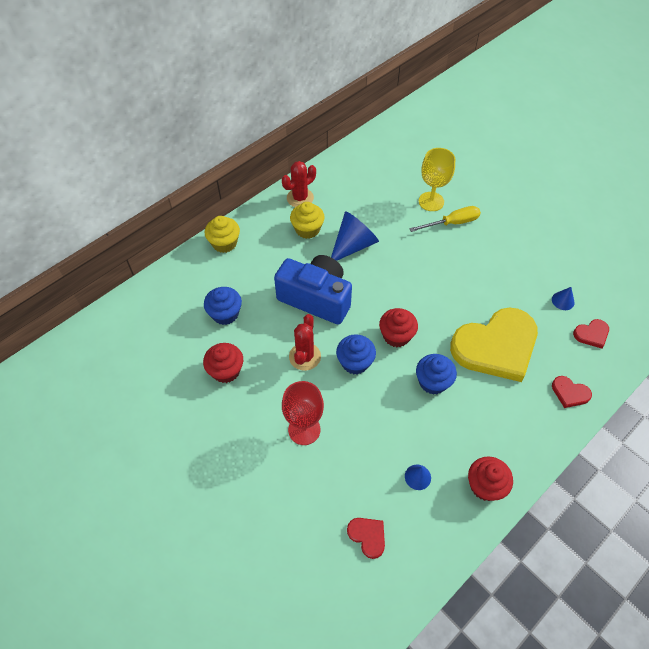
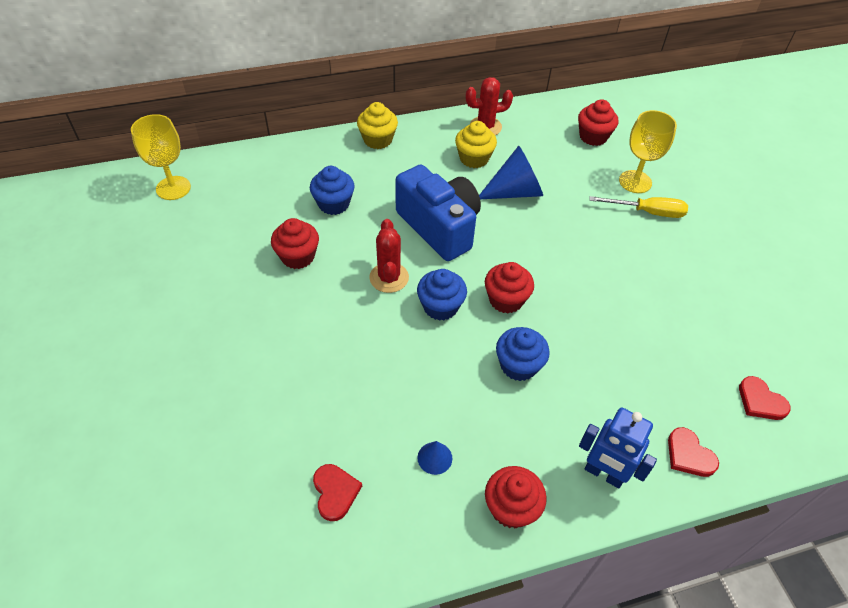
camera: 25 degrees right, 5 degrees down
red goblet [282,381,324,445] -> none
red cactus [289,314,321,371] -> red cactus turned 45 degrees counterclockwise [369,219,409,293]
yellow heart [450,307,538,382] -> none
blue cone [552,287,575,310] -> none
red heart [573,319,609,348] -> red heart turned 45 degrees clockwise [739,376,791,420]
none -> yellow goblet [131,114,191,200]
none -> red cupcake [578,99,619,146]
none -> blue robot [579,408,657,488]

